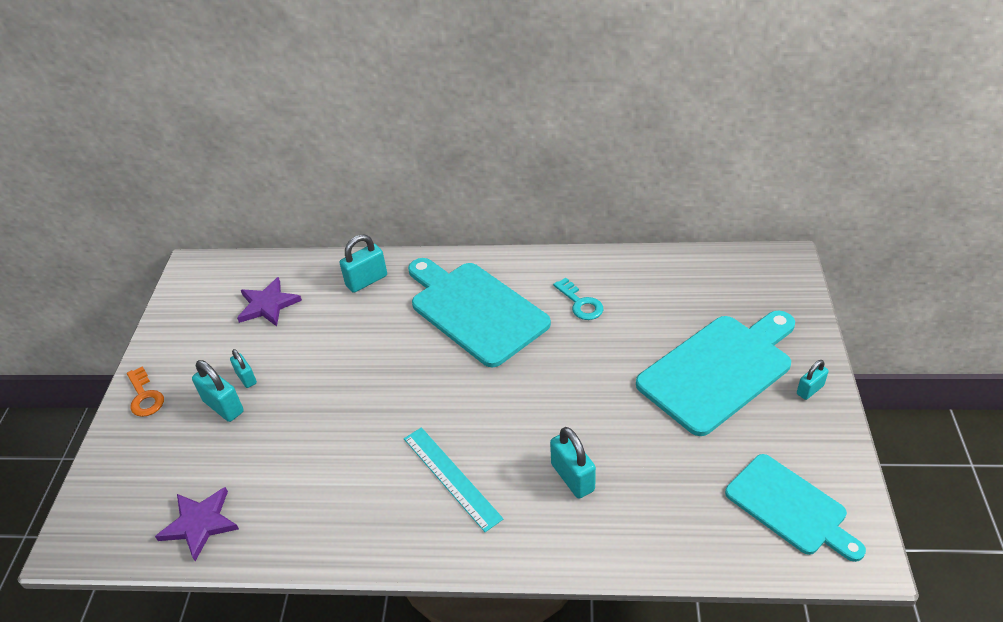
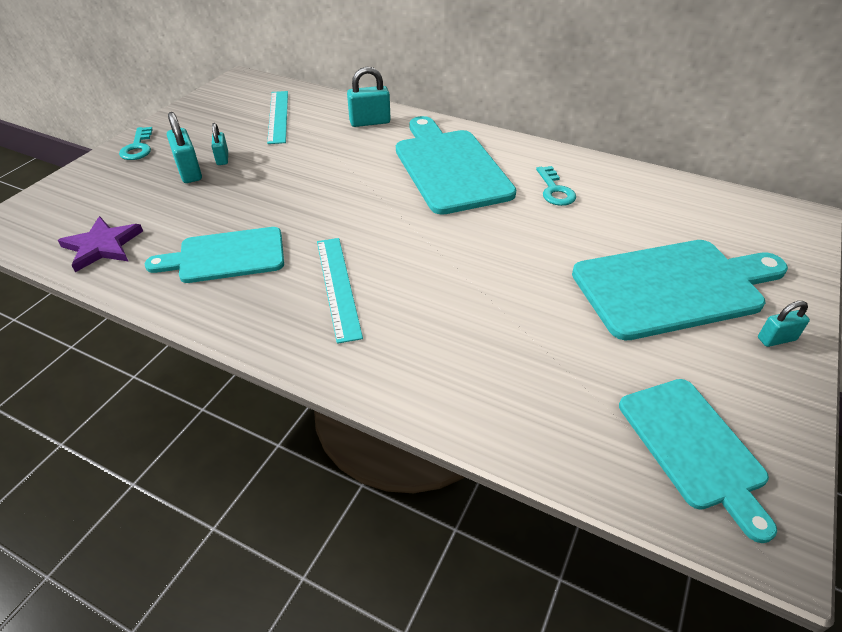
camera: 20 degrees right, 0 degrees up
orange key [127,366,164,417] -> turquoise key [119,127,153,160]
purple star [237,277,302,326] -> turquoise ruler [267,91,288,144]
turquoise padlock [550,427,596,498] -> none
none -> turquoise cutting board [145,227,284,283]

